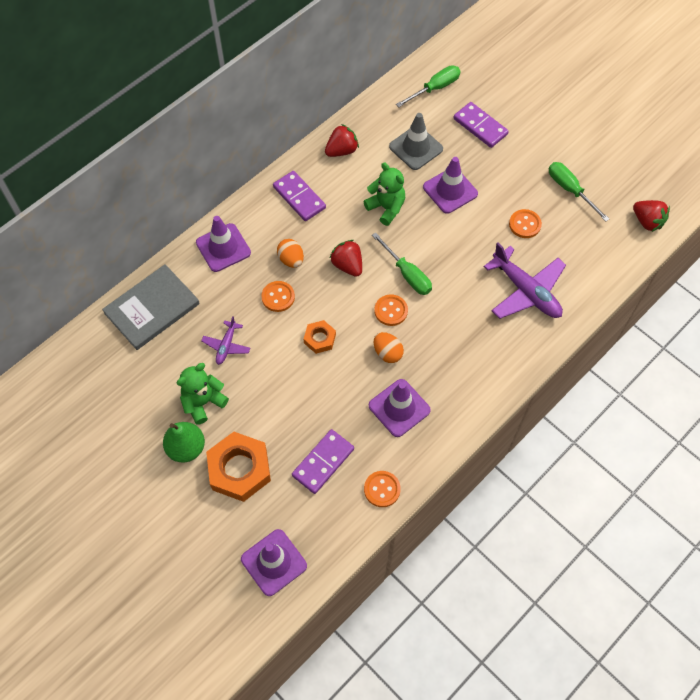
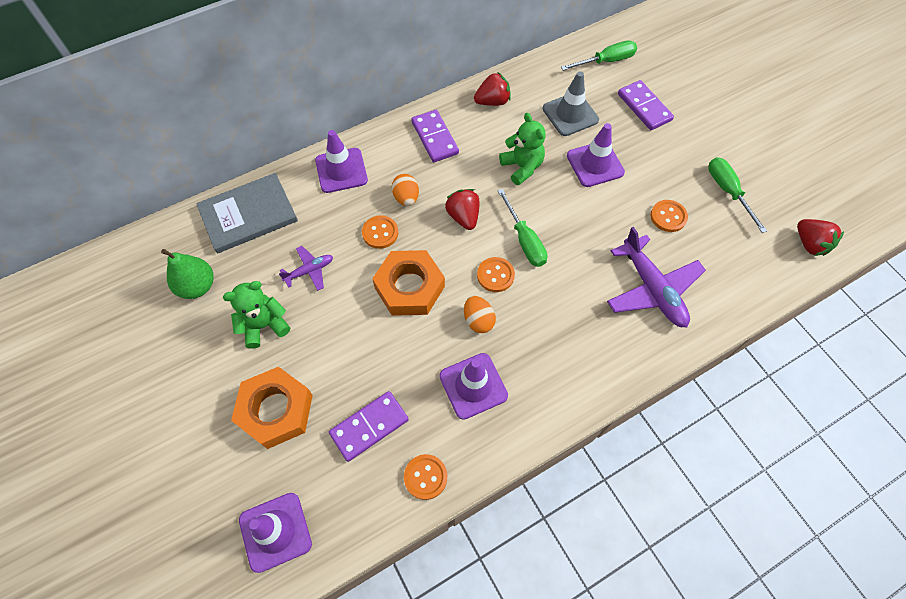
camera: 15 degrees right, 0 degrees up
green pear [163,422,205,462] -> green pear moved to [161,249,214,299]
purple plane [201,316,250,365] -> purple plane turned 150 degrees counterclockwise [279,246,333,291]
orange nut [303,320,336,354] -> orange nut [372,250,445,316], size x1.89

